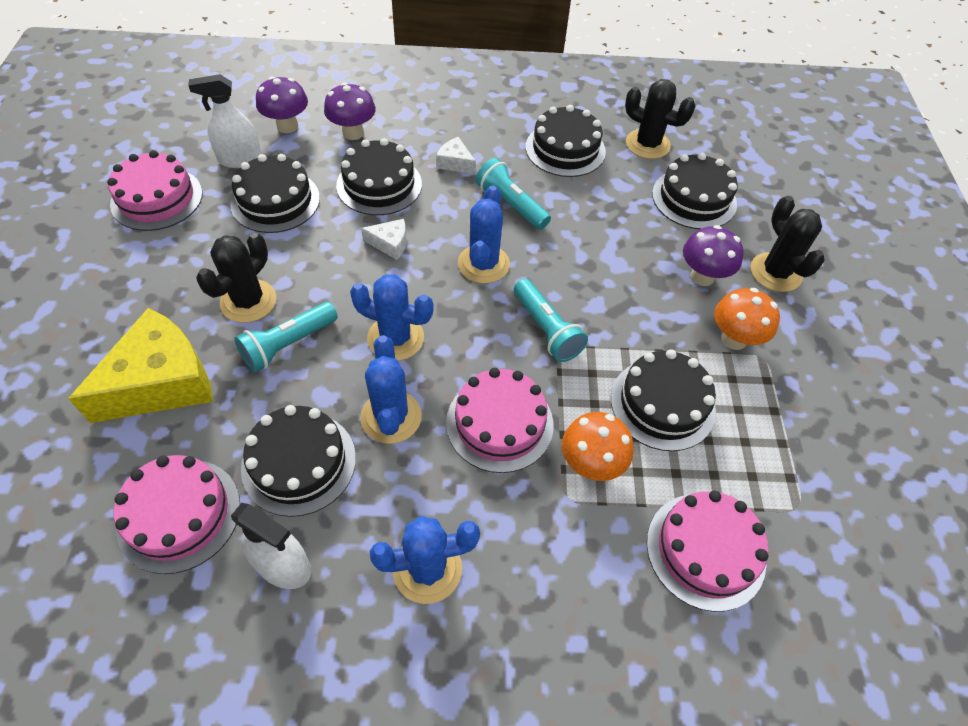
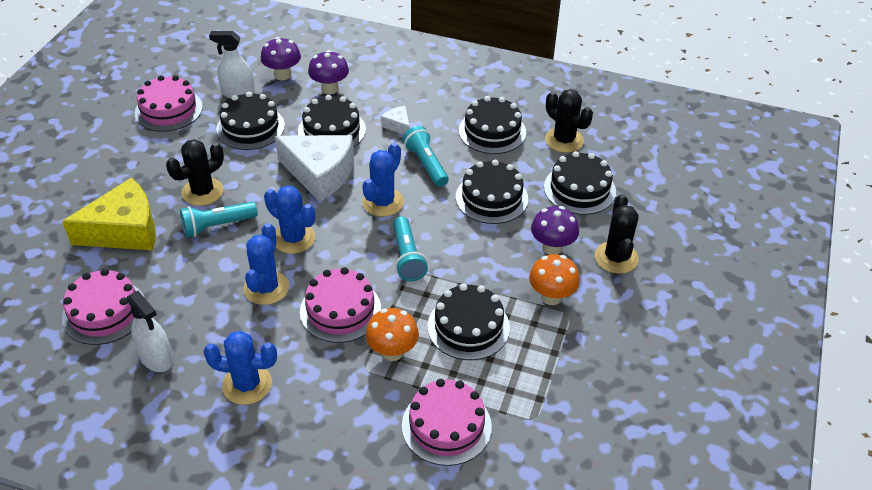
camera: 20 degrees right, 10 degrees down
black cake [241,405,356,517] -> black cake moved to [456,160,528,224]
white cheese [361,219,406,260] -> white cheese [275,135,354,202], size x2.25

